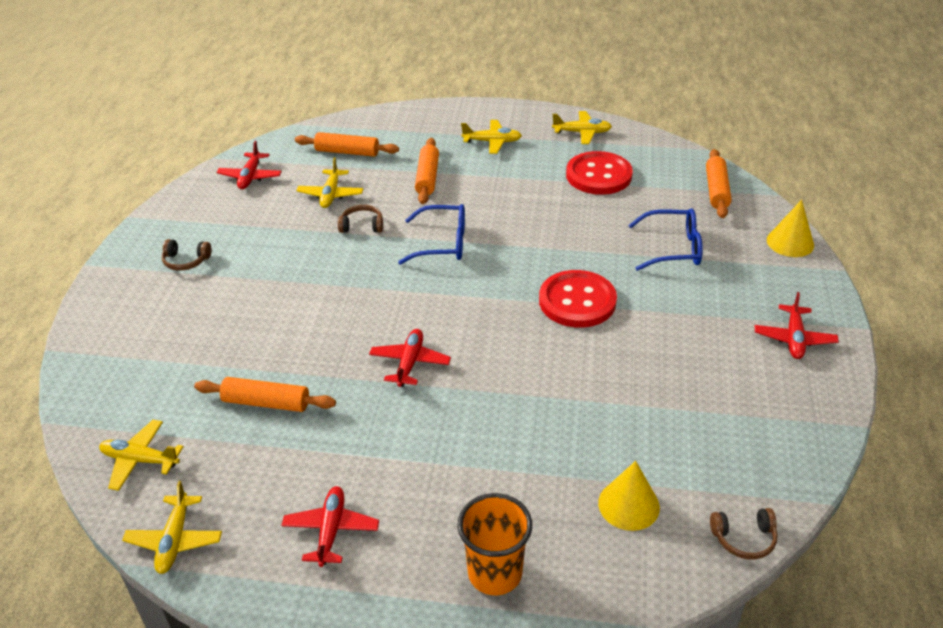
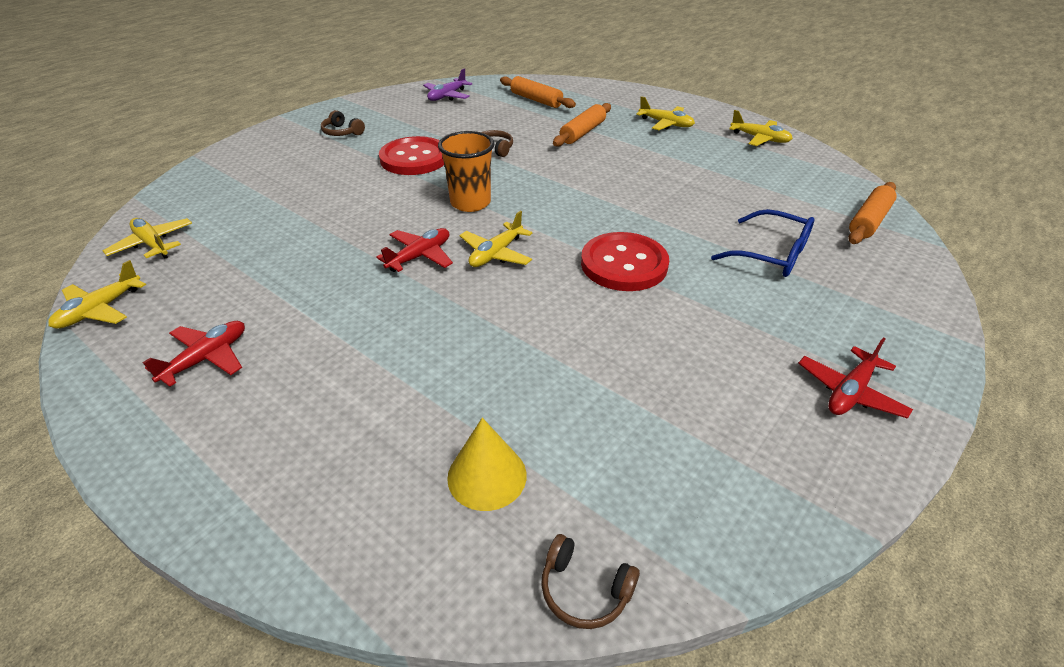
camera: 30 degrees right, 0 degrees up
orange rolling pin [194,377,336,412] -> none
red plane [216,141,282,189] -> purple plane [423,68,472,101]
yellow plane [296,157,363,208] -> yellow plane moved to [460,211,533,267]
blue glasses [398,204,465,265] -> none
orange cup [458,493,532,595] -> orange cup moved to [438,131,495,212]
red button [566,151,633,195] -> red button moved to [379,136,444,175]
yellow cone [767,200,814,257] -> none

